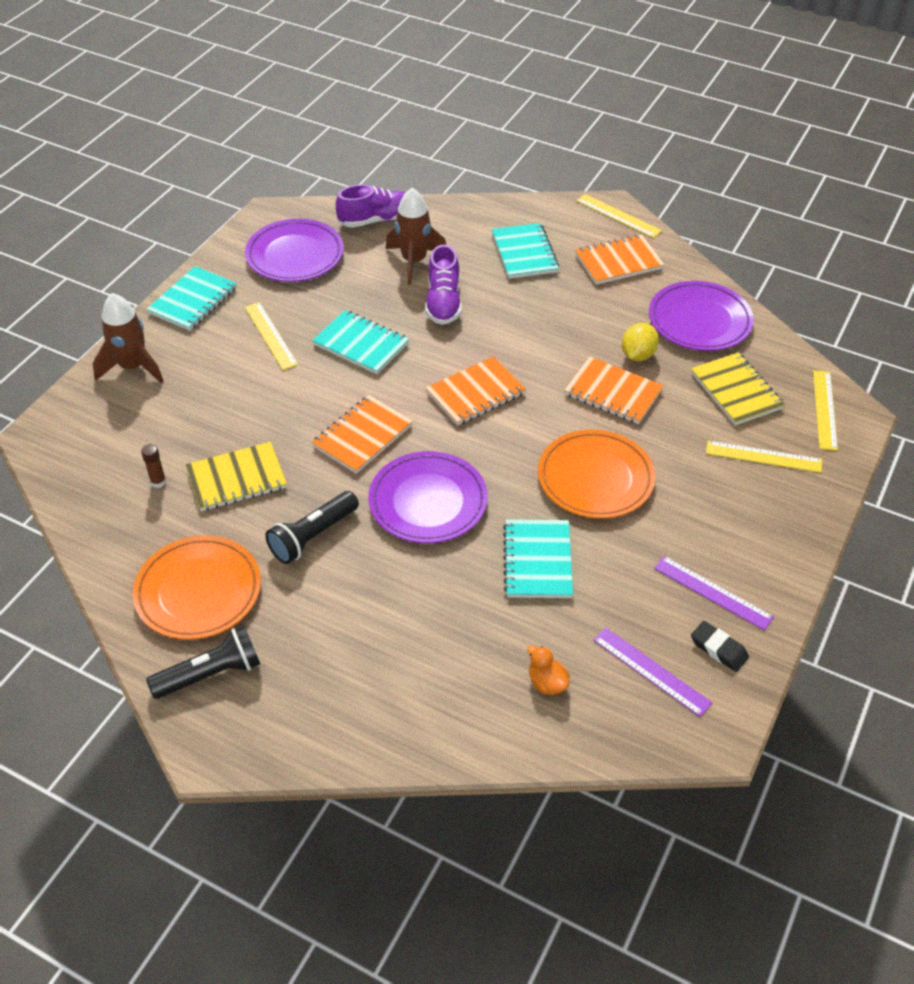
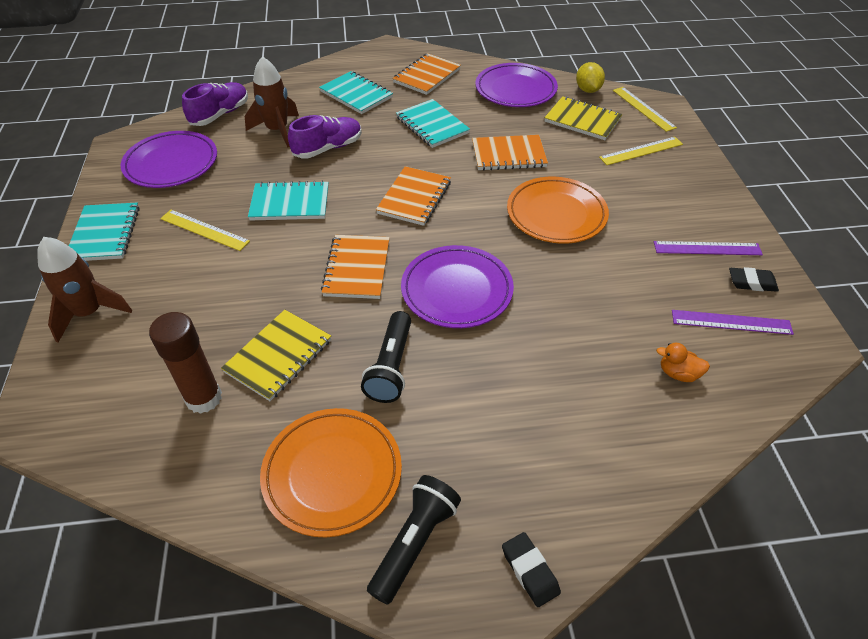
camera: 35 degrees left, 0 degrees up
brown glue stick [141,444,166,488] -> brown glue stick [149,312,222,414], size x2.13
purple shoe [425,245,462,325] -> purple shoe turned 90 degrees counterclockwise [288,115,362,159]
turquoise notebook [503,519,573,598] -> turquoise notebook moved to [396,99,470,148]
yellow ruler [576,194,662,238] -> none
yellow lemon [622,323,659,361] -> yellow lemon moved to [576,62,605,93]
none -> black eraser [502,532,561,607]

